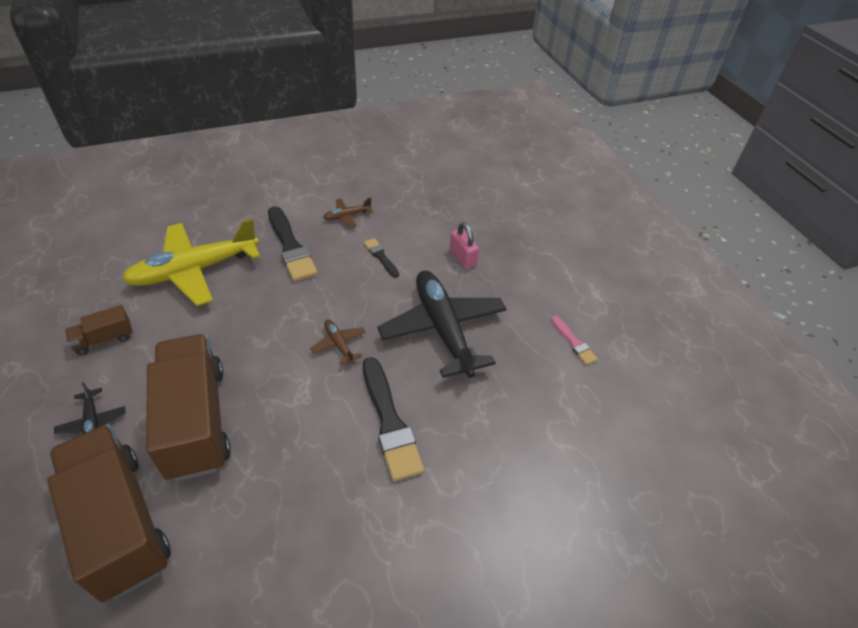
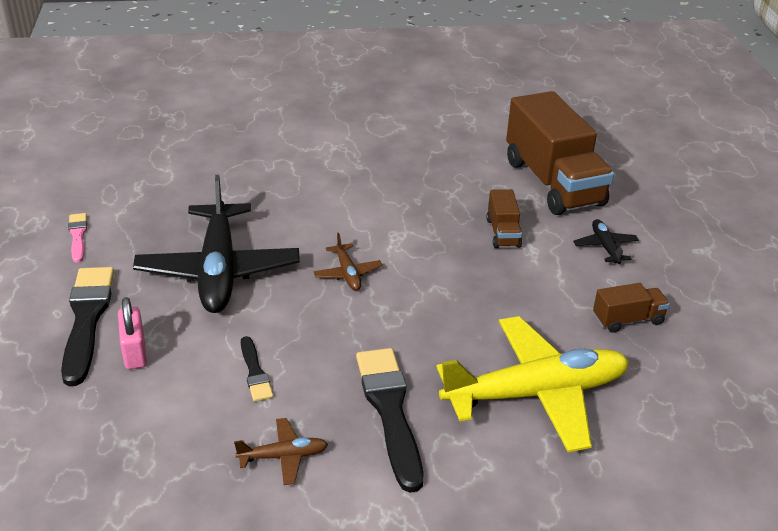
camera: 165 degrees left, 10 degrees down
brown truck [146,334,231,481] -> brown truck [487,189,522,248], size x0.45
black brush [363,357,424,481] -> black brush moved to [61,267,114,386]

